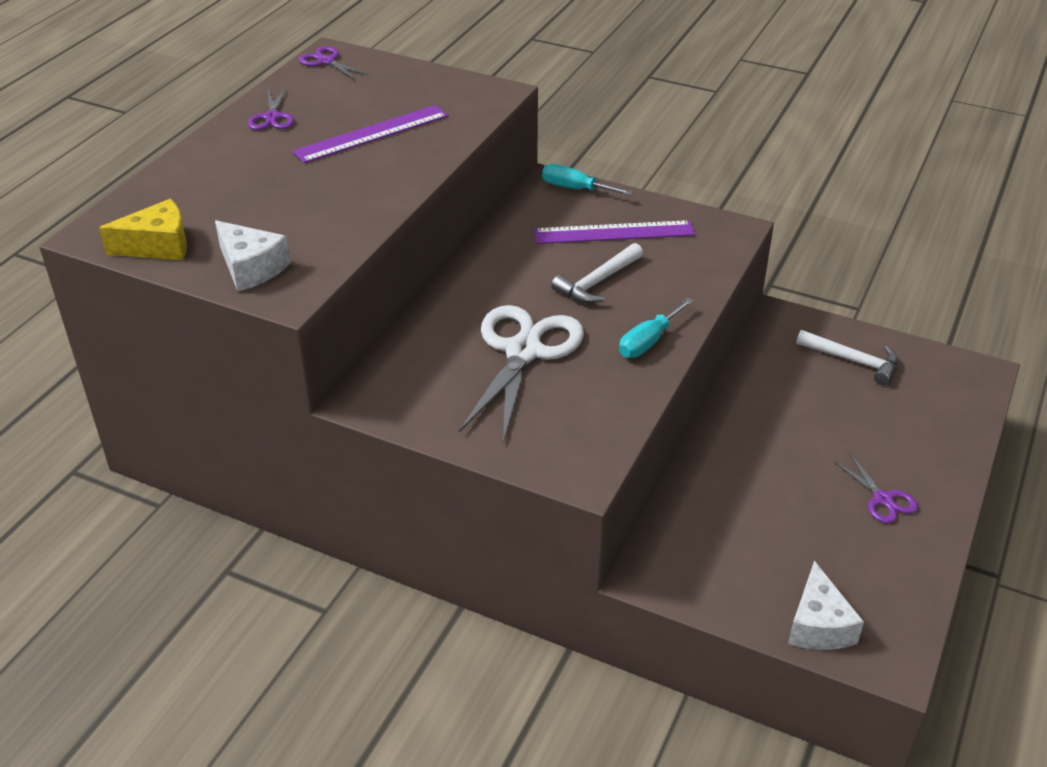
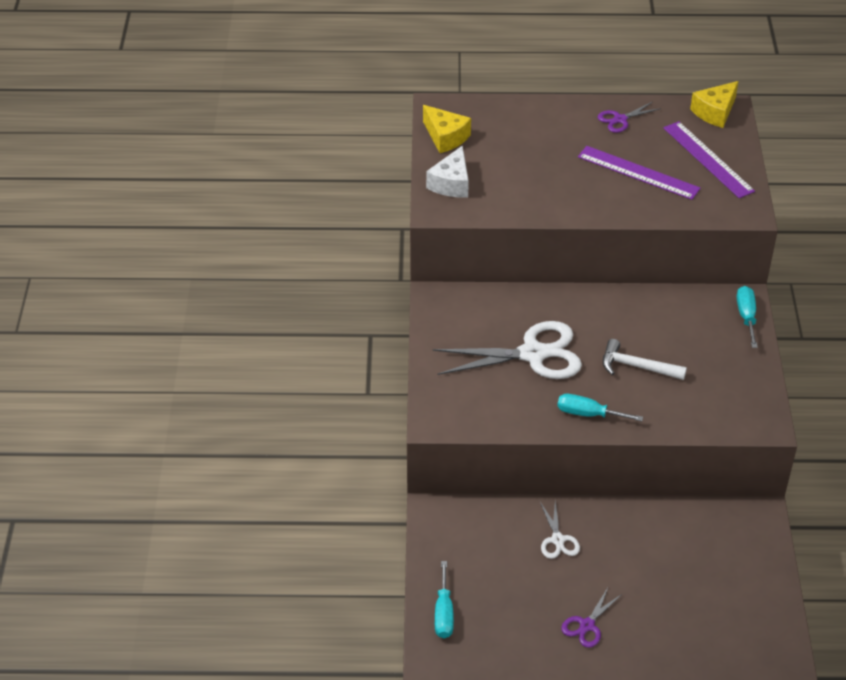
camera: 65 degrees right, 5 degrees up
purple scissors [299,46,369,80] -> yellow cheese [690,81,739,128]
purple ruler [534,220,695,244] -> purple ruler moved to [663,121,755,198]
white cheese [788,561,864,650] -> turquoise screwdriver [435,561,454,638]
white hammer [796,330,898,385] -> none
none -> white scissors [540,501,580,559]

